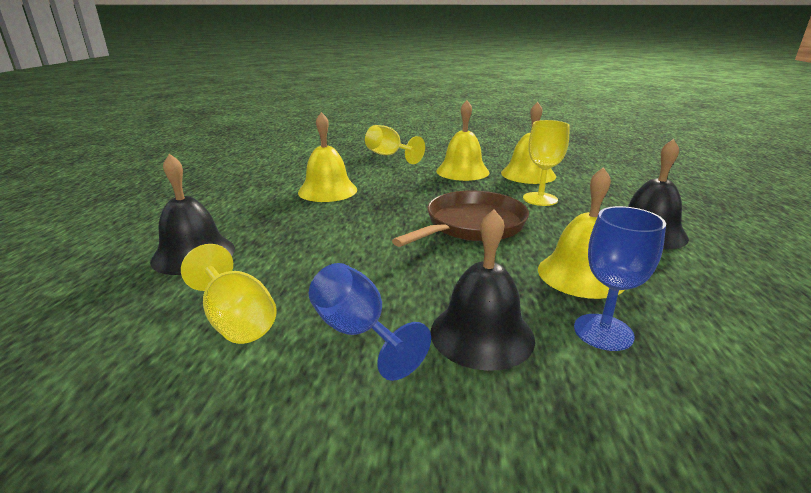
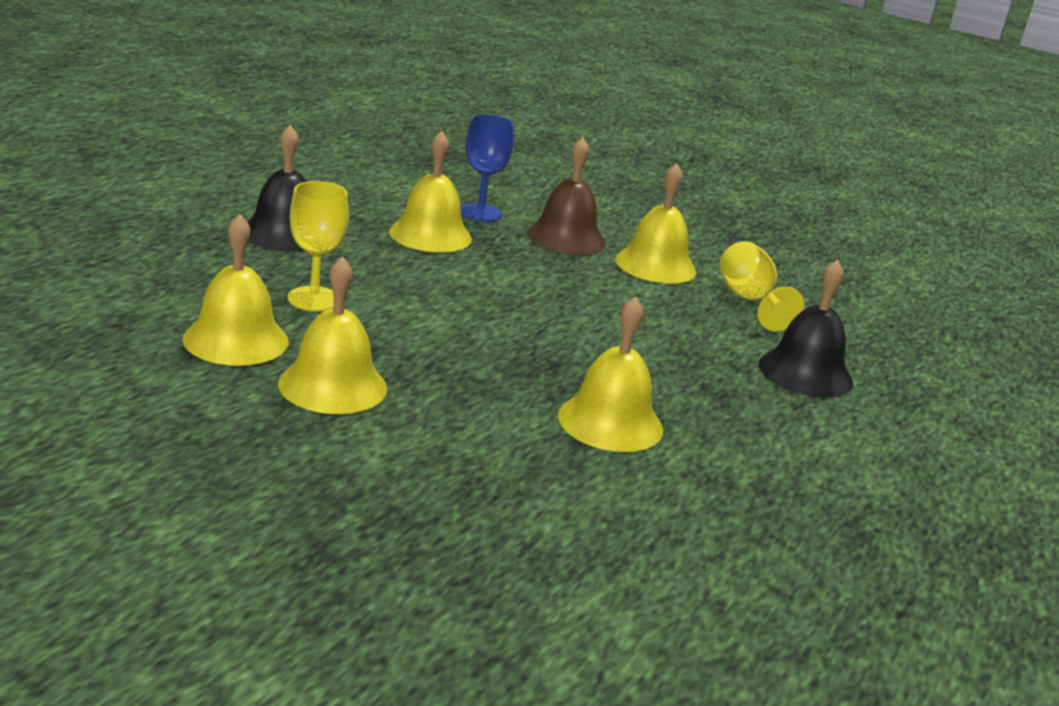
camera: 160 degrees left, 0 degrees up
blue goblet [309,263,431,381] -> yellow bell [615,163,696,284]
yellow goblet [365,125,425,164] -> none
brown pan [392,191,529,247] -> none
black bell [430,209,535,371] -> brown bell [527,138,606,255]

